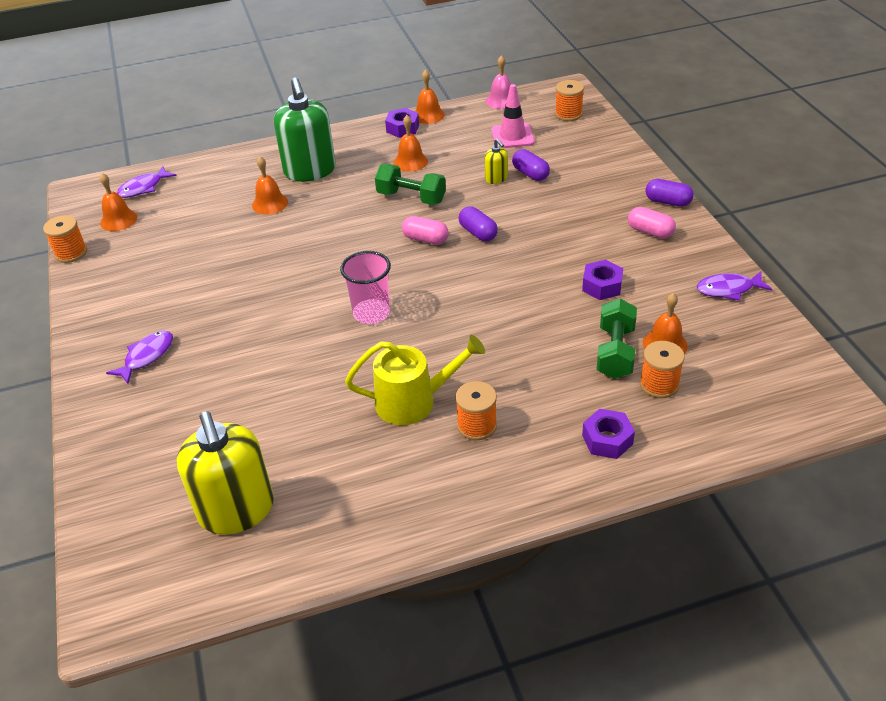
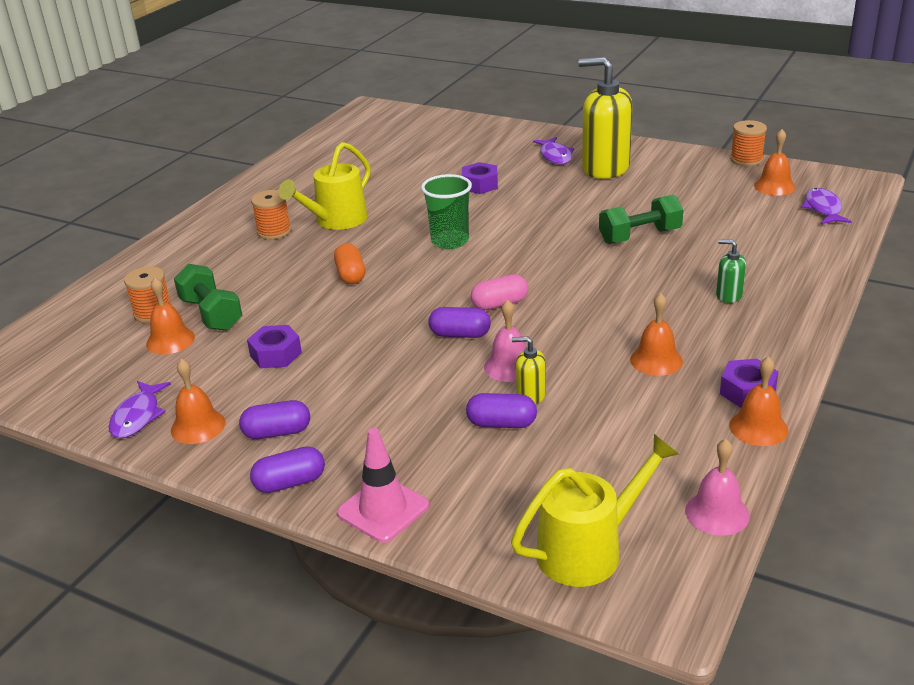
camera: 135 degrees right, 10 degrees down
yellow soap dispenser [177,411,274,535] -> yellow soap dispenser moved to [579,57,632,179]
orange bell [252,156,288,215] -> orange bell moved to [171,359,226,444]
green soap dispenser [274,77,336,182] -> green soap dispenser [716,239,746,303], size x0.44
pink cup [340,251,391,324] -> green cup [421,174,472,249]
green dumbbell [375,164,446,205] -> green dumbbell moved to [599,194,683,244]
pink traffic cone [491,84,535,148] -> pink traffic cone moved to [337,428,429,543]
orange spool [555,80,584,121] -> yellow watering can [511,434,679,587]
purple nut [582,409,635,459] -> purple nut moved to [462,162,498,194]
pink capsule [628,207,676,238] -> purple capsule [239,400,310,439]
purple fish [697,271,772,301] -> purple fish turned 150 degrees clockwise [109,381,171,438]
none -> orange capsule [334,243,365,284]
none -> pink bell [484,299,526,382]

